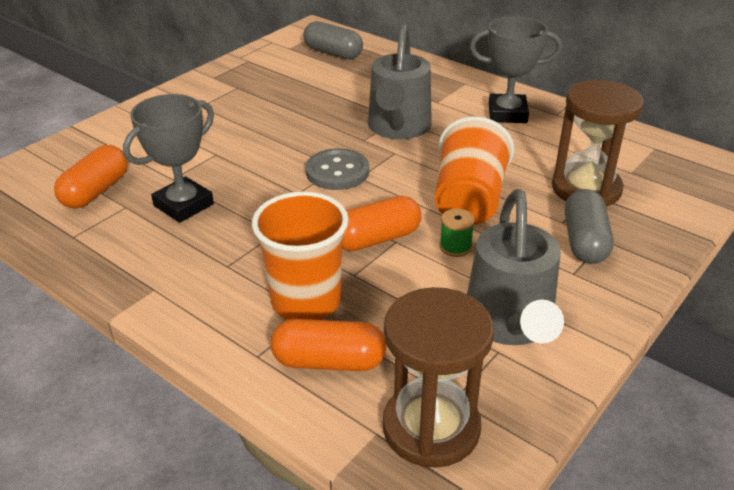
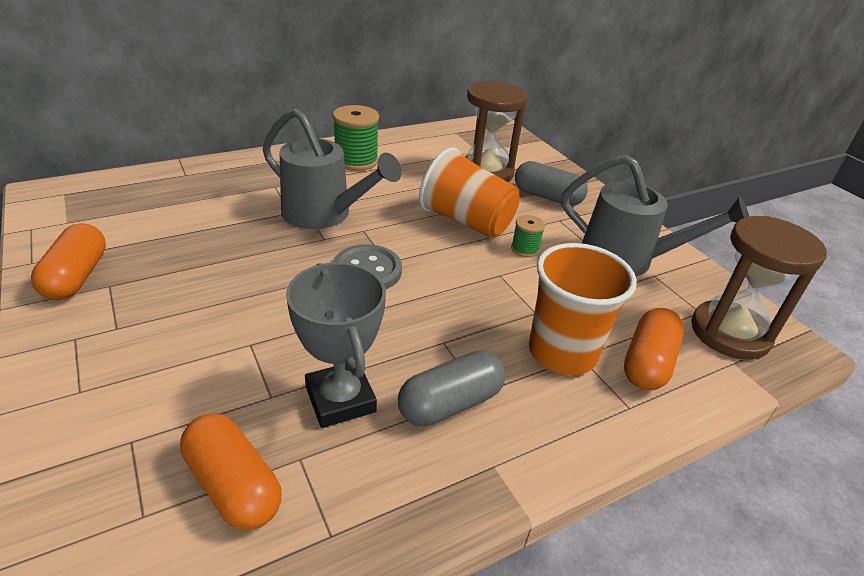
camera: 70 degrees left, 0 degrees up
grey capsule [303,21,363,60] -> grey capsule moved to [398,350,506,426]
orange capsule [342,196,421,251] -> orange capsule moved to [31,223,106,300]
grey trophy [470,16,562,123] -> green spool [333,105,379,171]

